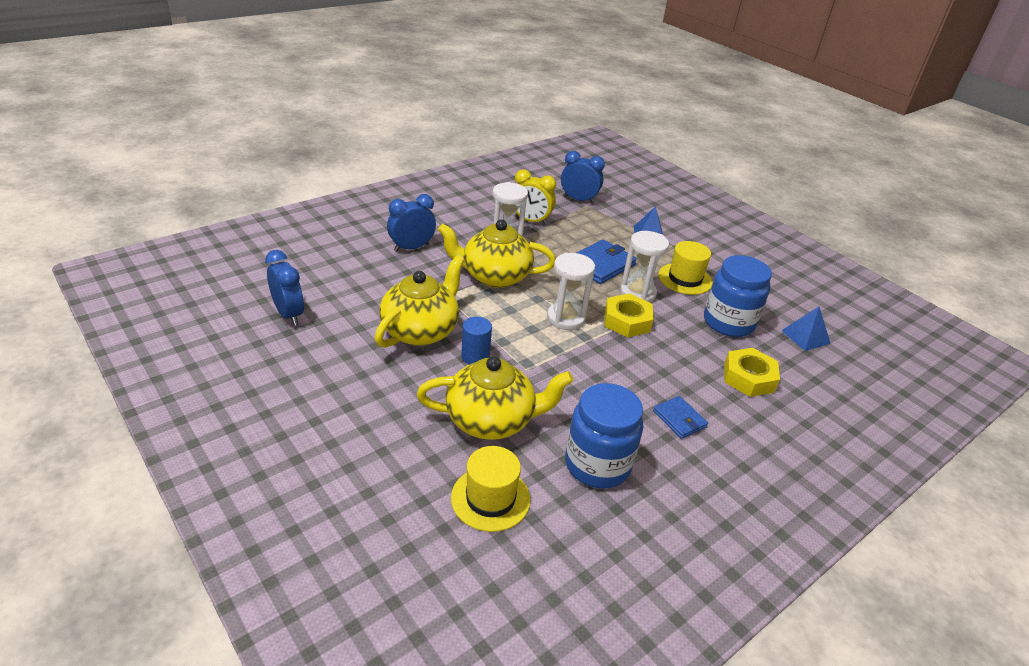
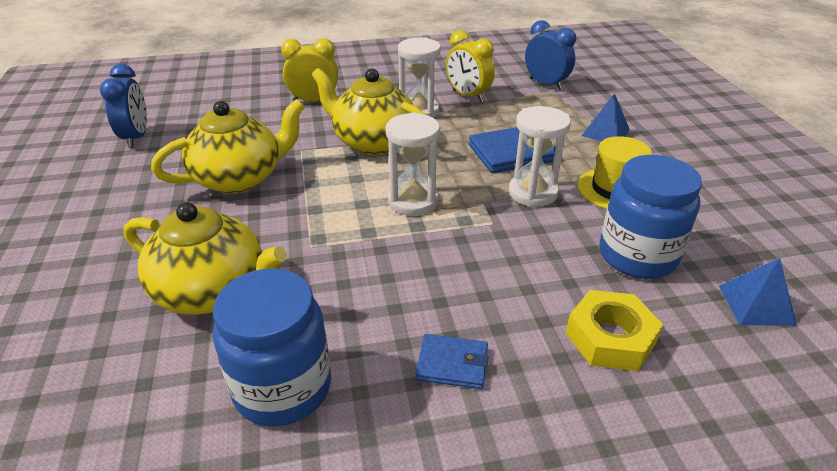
camera: 30 degrees right, 0 degrees up
blue clock [387,194,436,252] -> yellow clock [281,38,338,101]
yellow hat [451,446,530,532] -> none
blue cylinder [461,317,492,364] -> none
yellow nut [605,293,654,338] -> none
blue wallet [653,396,708,439] -> blue wallet turned 75 degrees counterclockwise [416,334,488,389]

